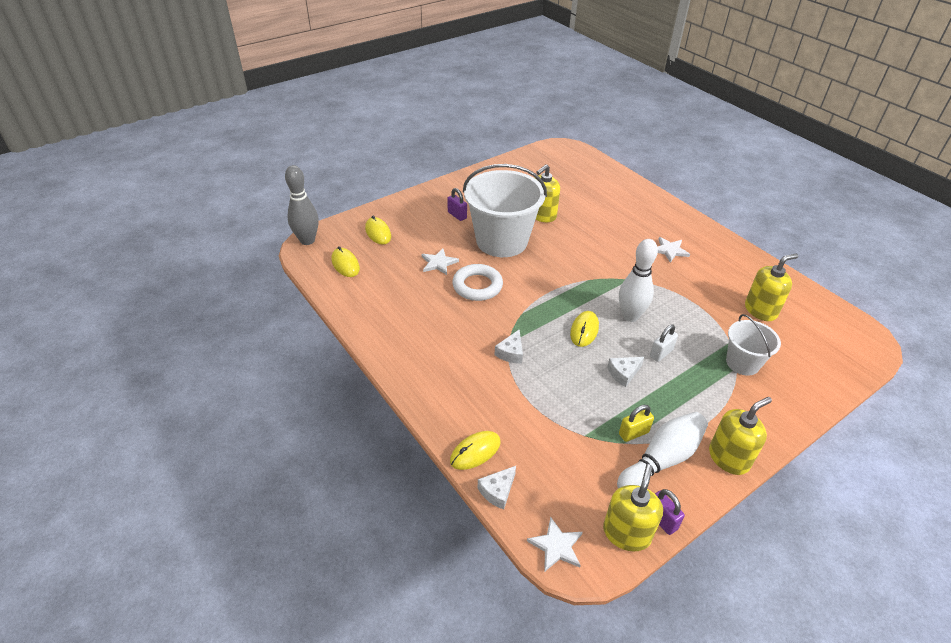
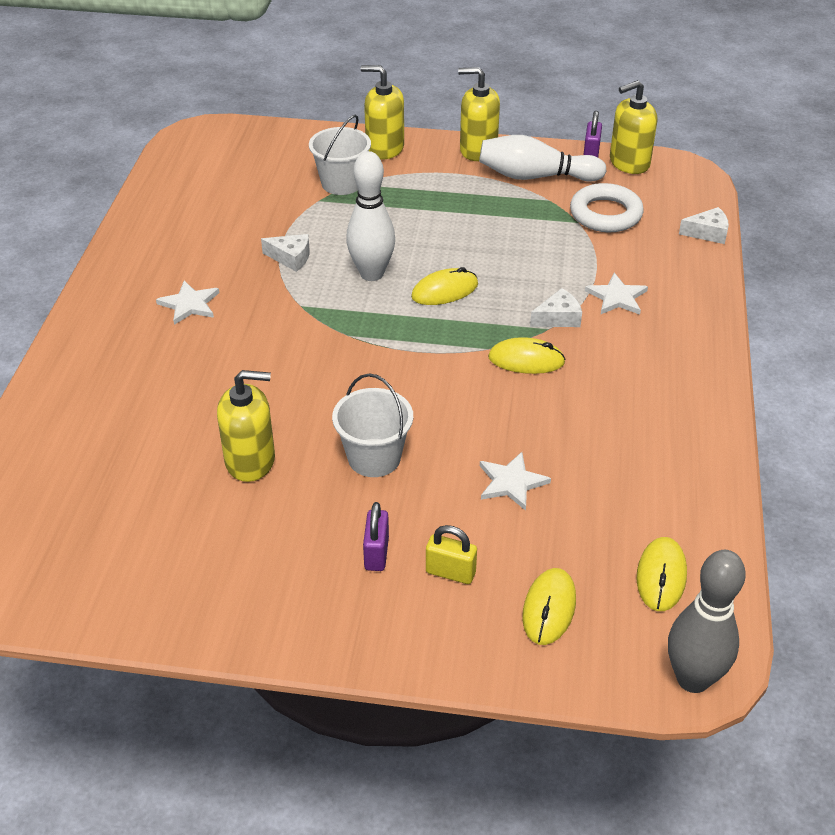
camera: 135 degrees left, 0 degrees up
yellow mouse [450,431,500,470] -> yellow mouse moved to [488,337,566,374]
white ring [452,264,503,301] -> white ring moved to [570,183,644,232]
white bucket [463,164,547,257] -> white bucket [332,373,413,477], size x0.52
white star [527,516,583,572] -> white star moved to [585,273,648,315]
white cheese [607,357,644,387] -> white cheese moved to [261,234,310,272]
yellow padlock [619,405,654,442] -> yellow padlock moved to [426,525,477,584]
white padlock [650,324,678,362] -> none
yellow soap dispenser [745,254,798,321] -> yellow soap dispenser moved to [361,65,404,160]

